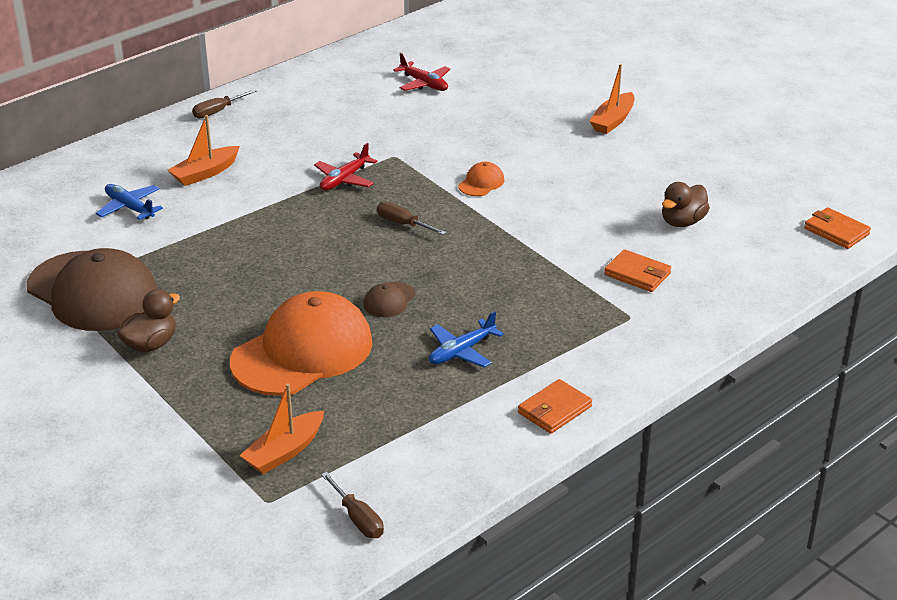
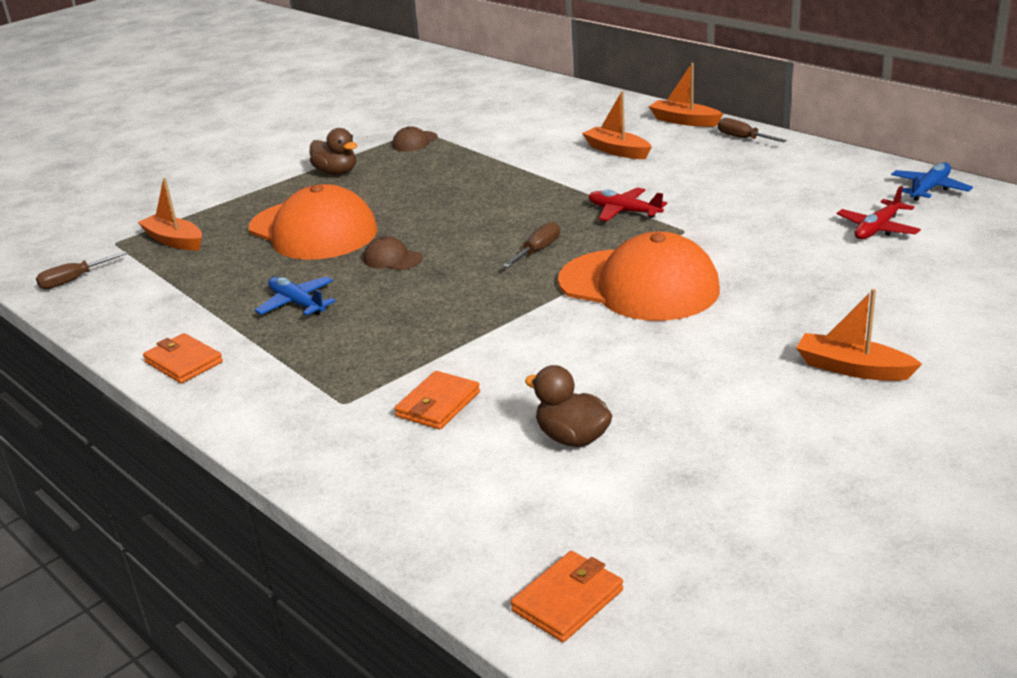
camera: 90 degrees right, 5 degrees down
brown cap [27,248,158,331] -> brown cap [392,126,438,151], size x0.41
blue plane [96,184,163,220] -> blue plane moved to [891,162,973,201]
orange cap [458,162,504,196] -> orange cap [558,232,720,321], size x2.44
none -> orange boat [648,63,723,127]

